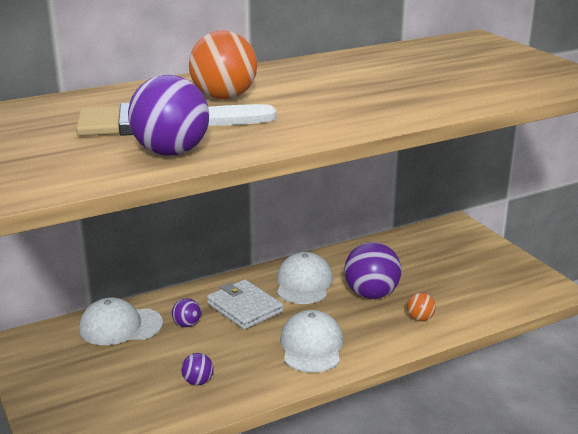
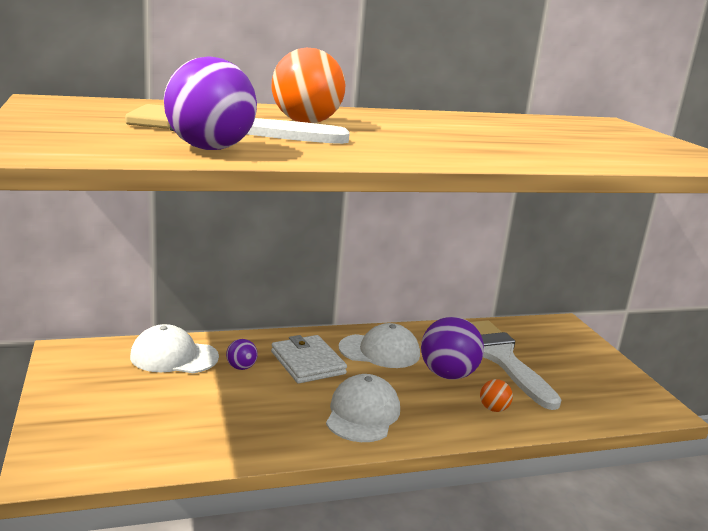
camera: 10 degrees right, 5 degrees down
purple ball [181,353,213,385] -> none
white cap [277,252,333,304] -> white cap turned 75 degrees clockwise [339,323,420,368]
none -> white brush [471,320,561,410]

